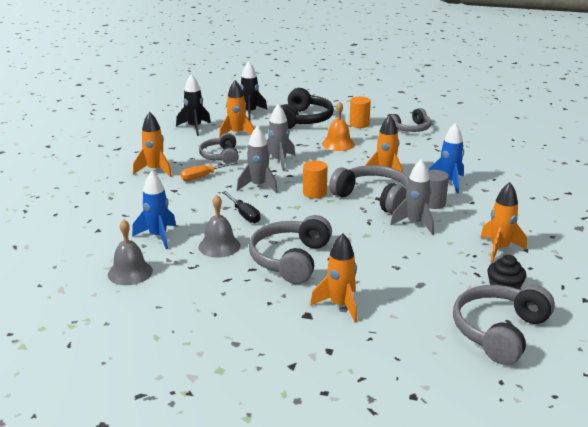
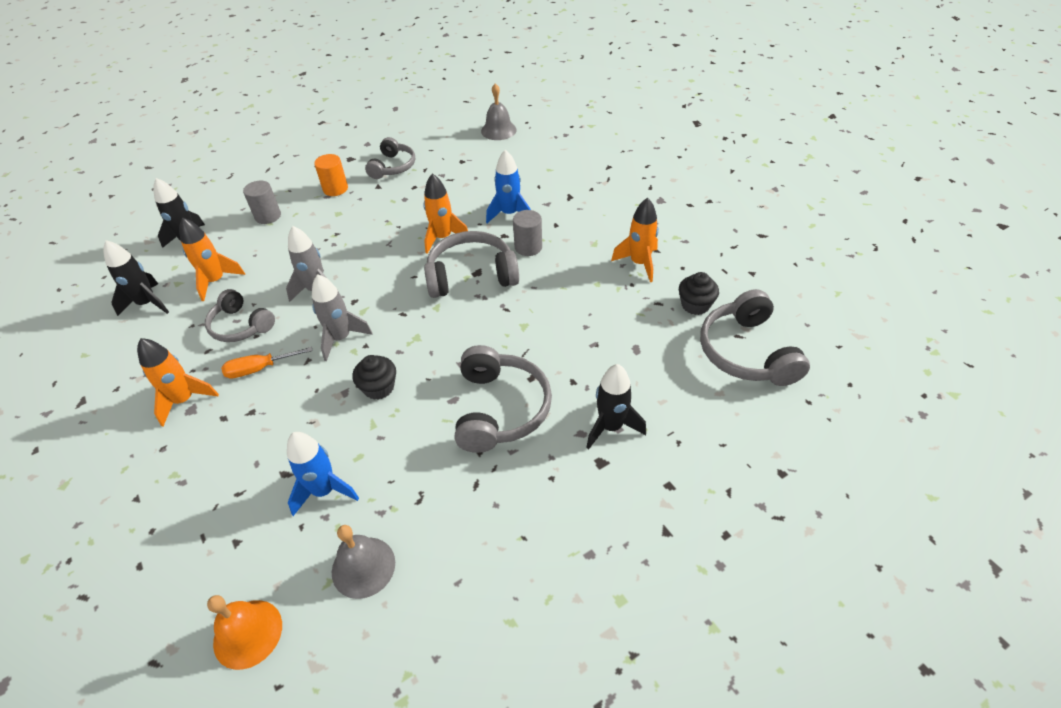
camera: 45 degrees left, 20 degrees up
orange screwdriver [180,161,238,181] -> orange screwdriver turned 60 degrees clockwise [221,347,312,379]
grey bell [199,195,240,258] -> grey bell moved to [481,83,516,140]
black screwdriver [222,191,260,223] -> black cupcake [352,355,396,400]
grey headphones [249,215,332,284] -> grey headphones turned 150 degrees counterclockwise [455,345,552,453]
black headphones [281,88,334,129] -> grey cylinder [243,181,281,224]
orange cylinder [303,160,328,199] -> none
orange rocket [310,233,357,322] -> black rocket [586,364,646,449]
orange bell [322,101,355,151] -> orange bell moved to [207,595,282,670]
grey rocket [390,159,434,235] -> none

